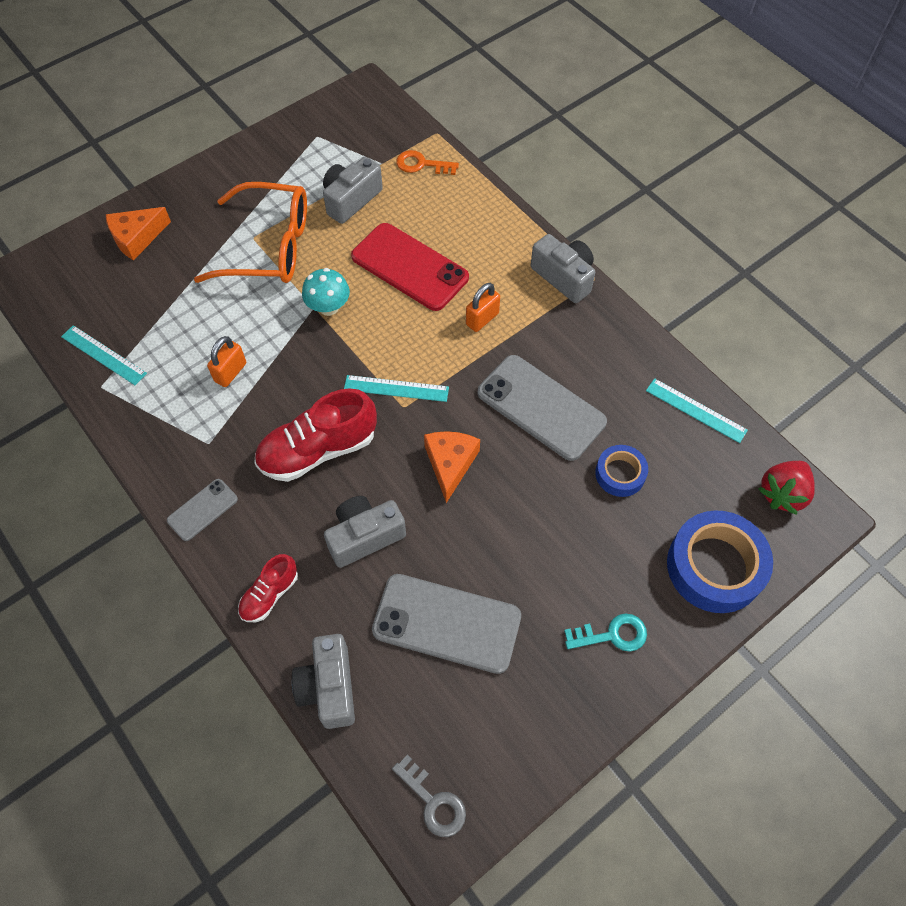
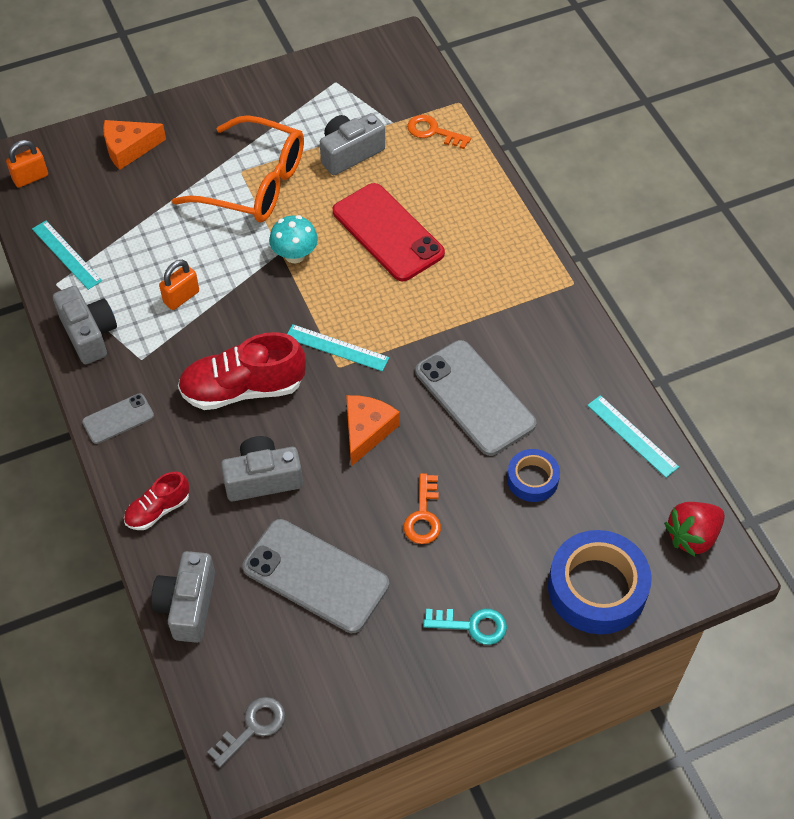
camera: 15 degrees right, 5 degrees down
grey key [392,755,466,837] -> grey key turned 105 degrees counterclockwise [207,697,285,767]
orange padlock [466,283,500,332] -> orange padlock moved to [6,140,48,188]
grey camera [531,234,595,303] -> grey camera moved to [53,286,117,364]
none -> orange key [404,473,441,544]

